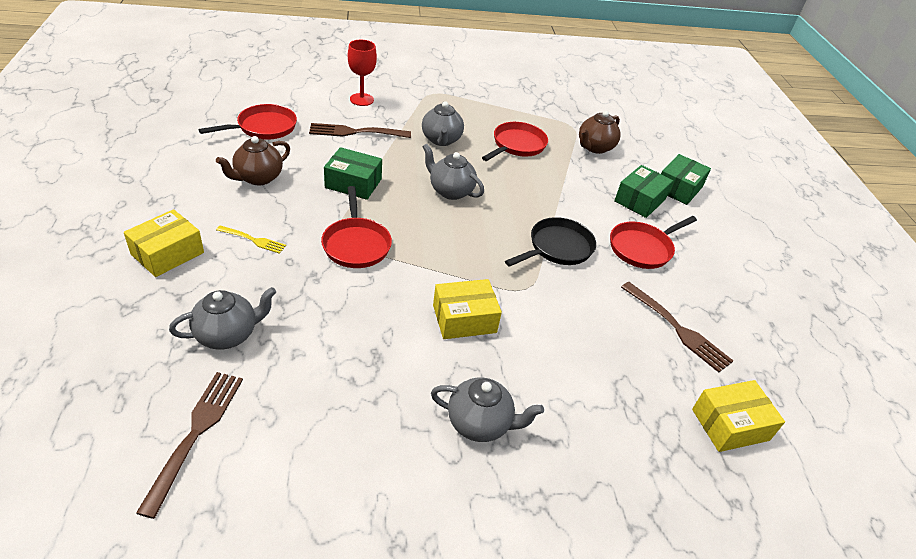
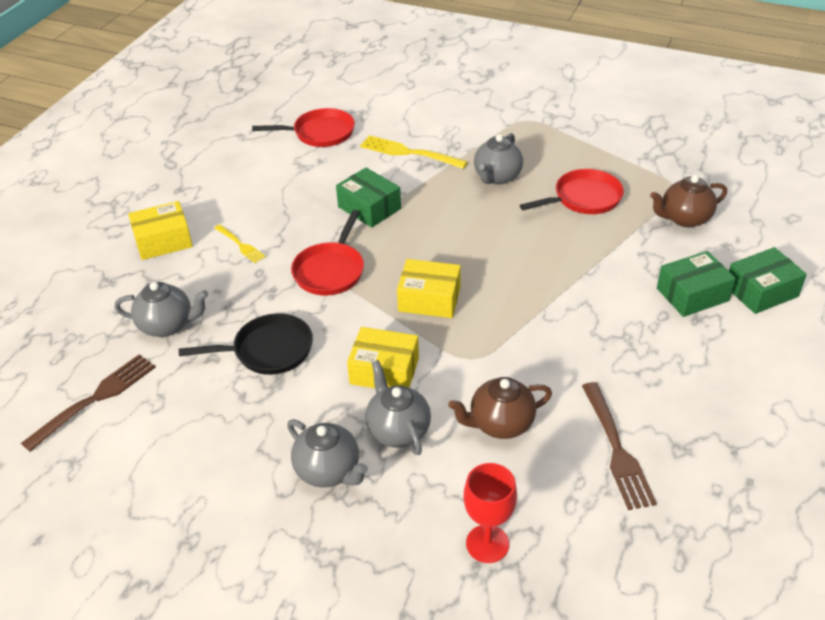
camera: 35 degrees right, 0 degrees up
brown teapot [216,136,290,185] -> brown teapot moved to [448,377,552,439]
brown fork [309,123,411,138] -> yellow fork [360,135,468,169]
red goblet [348,40,377,106] -> red goblet moved to [464,463,517,563]
grey teapot [422,144,484,200] -> grey teapot moved to [365,360,431,455]
black pan [505,217,596,267] -> black pan moved to [179,313,313,375]
red pan [610,216,697,269] -> none
yellow box [692,380,785,452] -> yellow box moved to [397,259,461,318]

